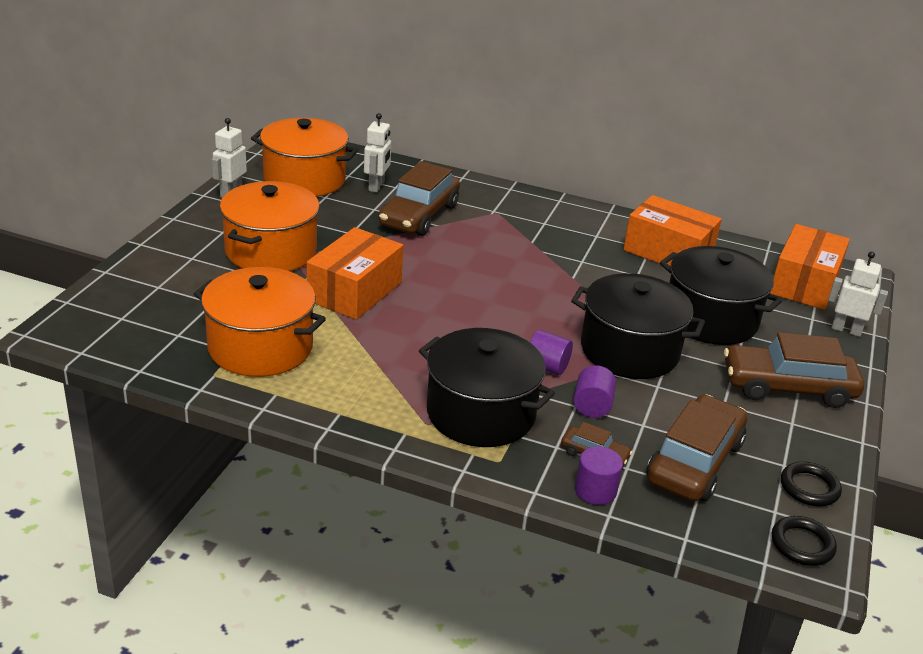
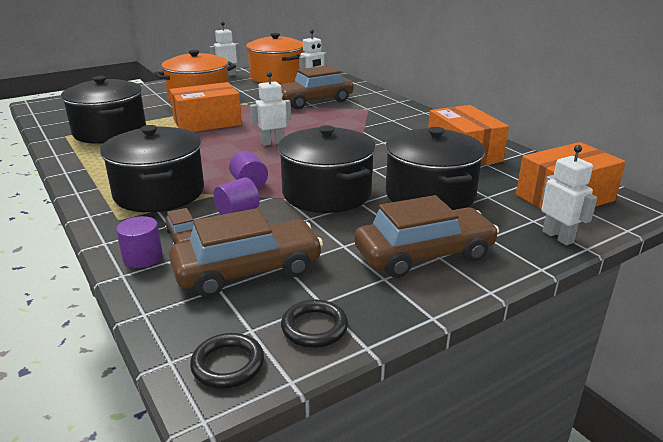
camera: 40 degrees right, 5 degrees down
orange pot [194,267,326,377] -> black pot [61,76,146,144]
brown car [724,332,864,408] -> brown car turned 120 degrees clockwise [354,195,499,278]
none -> white robot [250,72,291,146]

